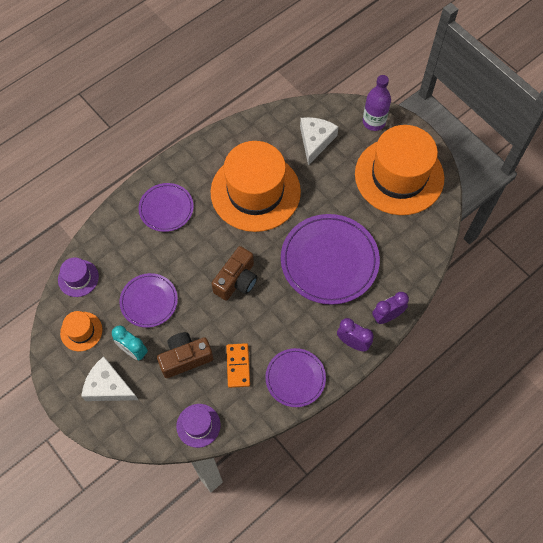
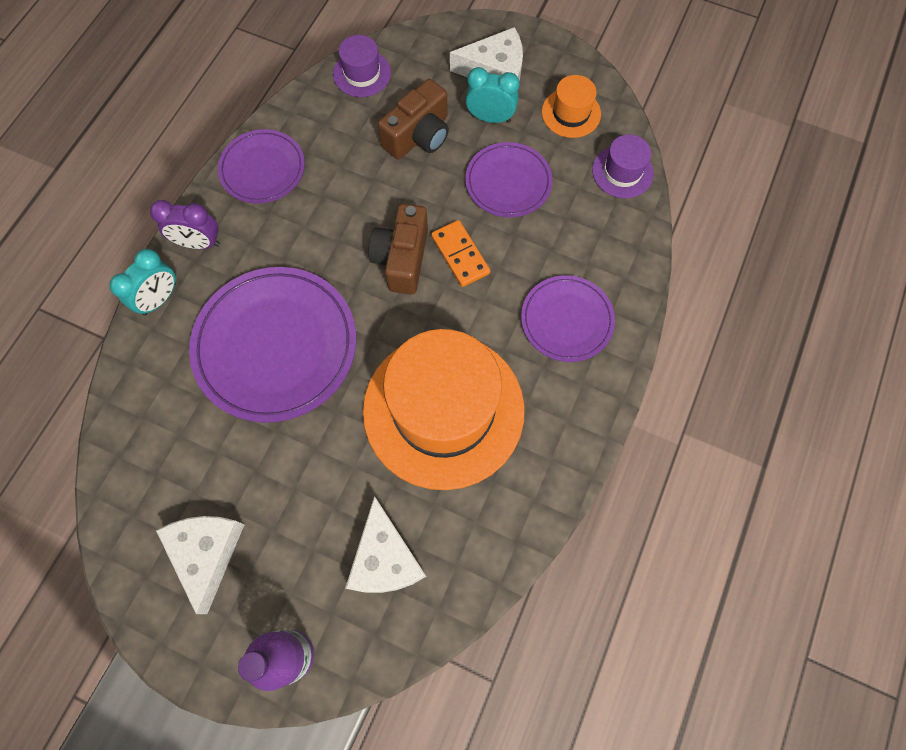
camera: 155 degrees right, 5 degrees up
orange domino [226,343,250,388] -> orange domino moved to [431,220,490,287]
orange hat [355,125,444,215] -> white cheese [156,516,245,614]
purple clock [372,292,409,324] -> turquoise clock [109,249,176,315]

